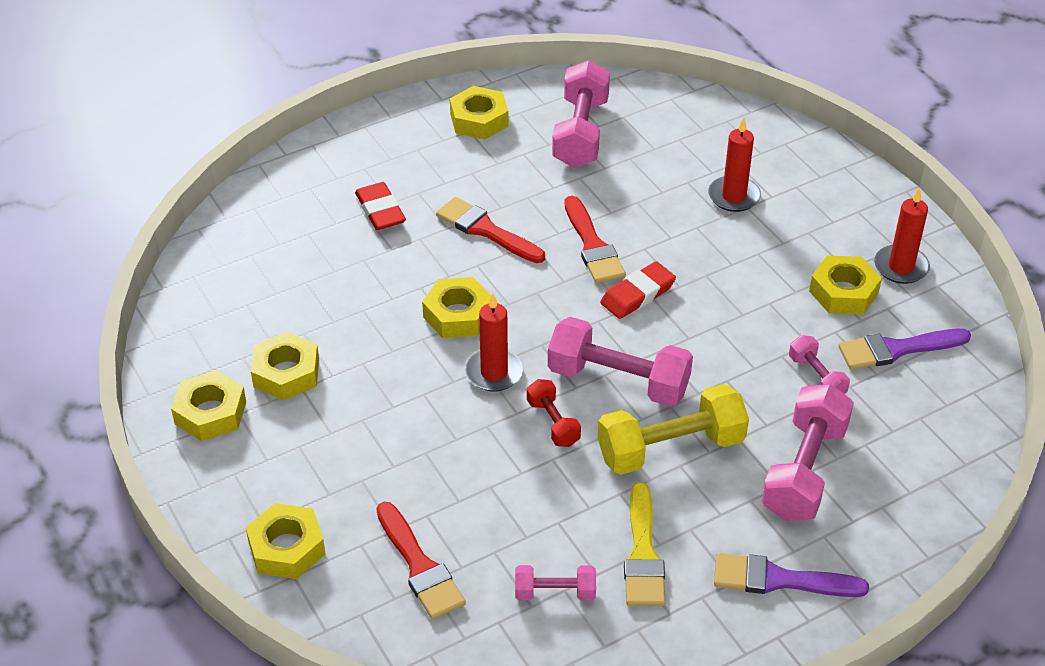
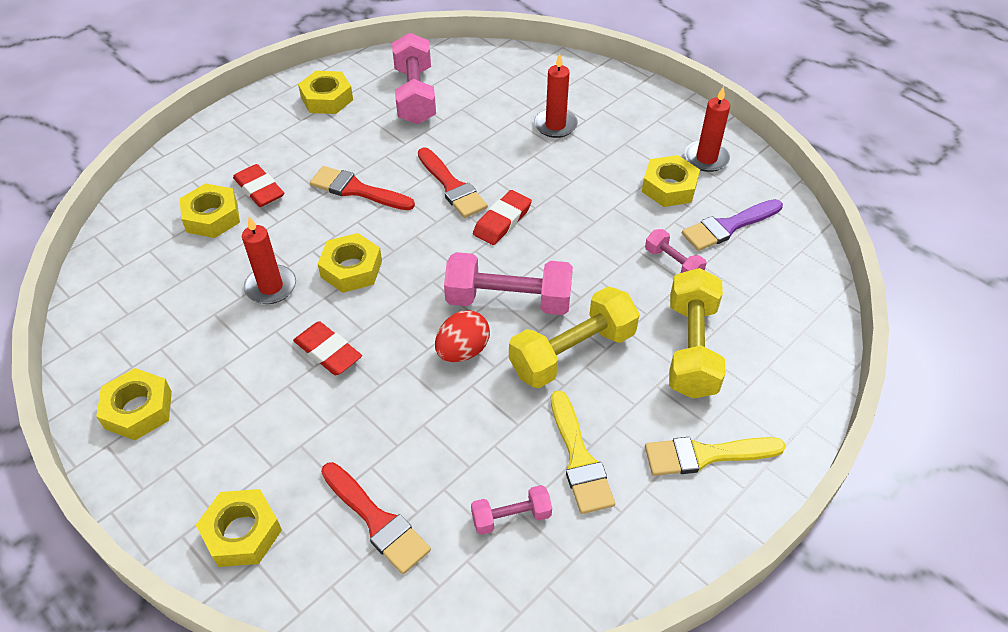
camera: 15 degrees left, 5 degrees up
yellow nut [251,332,319,401] -> yellow nut moved to [180,183,240,238]
red candle [465,294,523,392] -> red candle moved to [242,216,296,304]
red dumbbell [527,379,581,447] -> red egg [435,310,490,362]
purple brush [714,553,869,597] -> yellow brush [645,437,786,476]
pink dumbbell [762,384,854,521] -> yellow dumbbell [669,268,725,399]
none -> red eraser [293,321,362,375]

